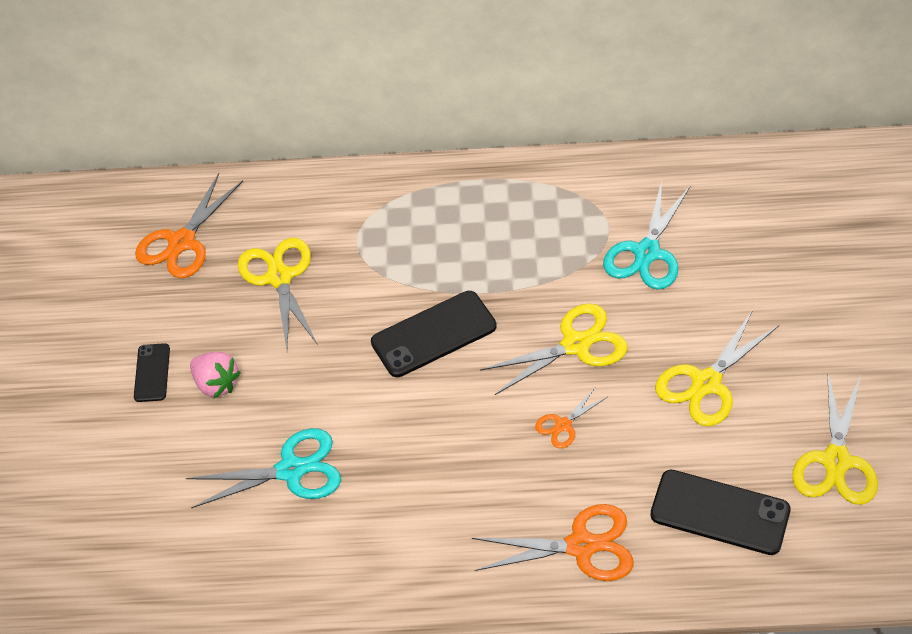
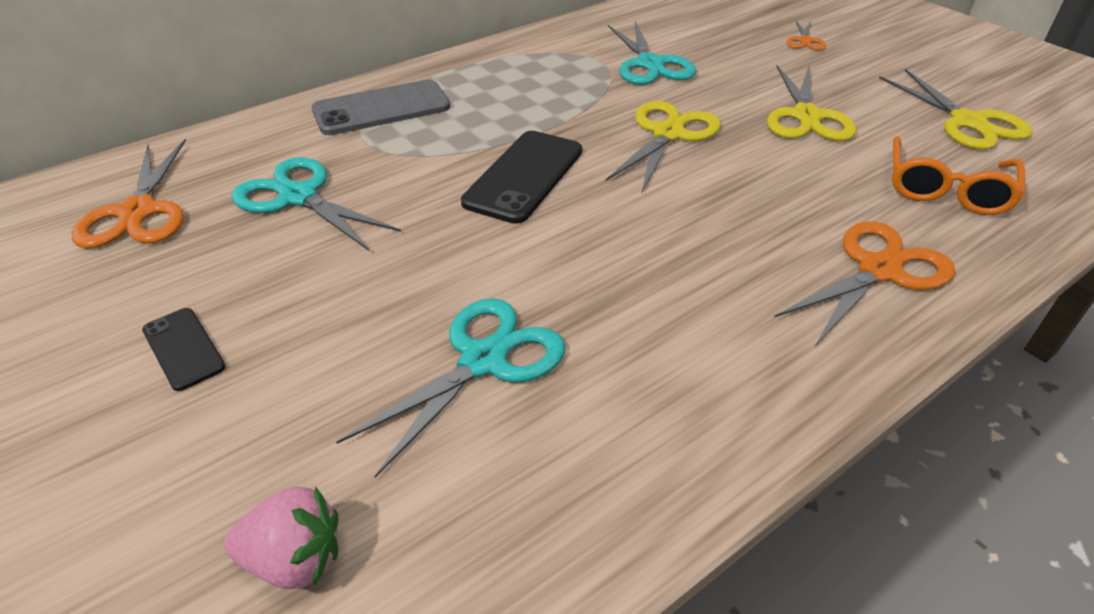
camera: 40 degrees left, 10 degrees down
pink strawberry [190,352,241,398] -> pink strawberry moved to [224,486,338,589]
yellow scissors [238,238,318,350] -> turquoise scissors [231,157,401,251]
orange scissors [535,388,607,449] -> orange scissors moved to [787,21,826,50]
black phone [650,470,791,555] -> orange glasses [892,136,1025,215]
none -> grey phone [312,80,450,135]

